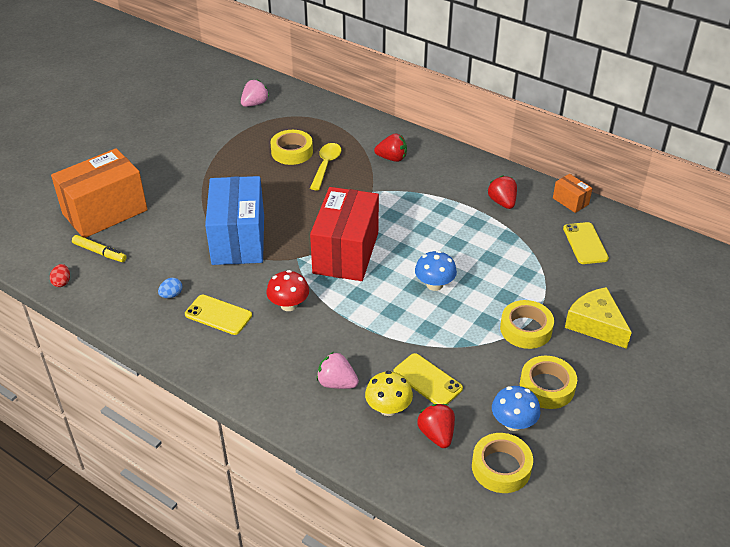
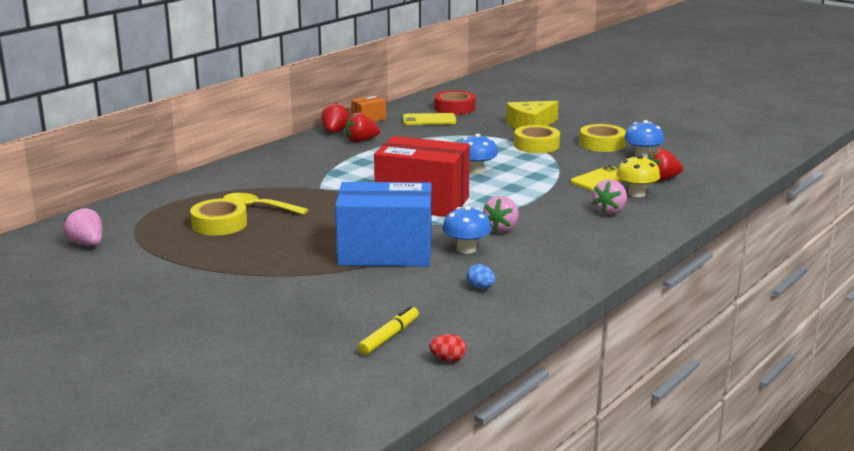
camera: 85 degrees left, 20 degrees down
orange box [51,148,148,238] -> none
yellow phone [185,295,252,335] -> none
red mushroom [266,270,309,311] -> pink strawberry [483,196,519,233]
red strawberry [374,133,407,162] -> red strawberry moved to [322,103,350,133]
yellow tape [472,433,533,493] -> none
none -> red tape [434,91,476,115]
none -> blue mushroom [443,206,491,254]

